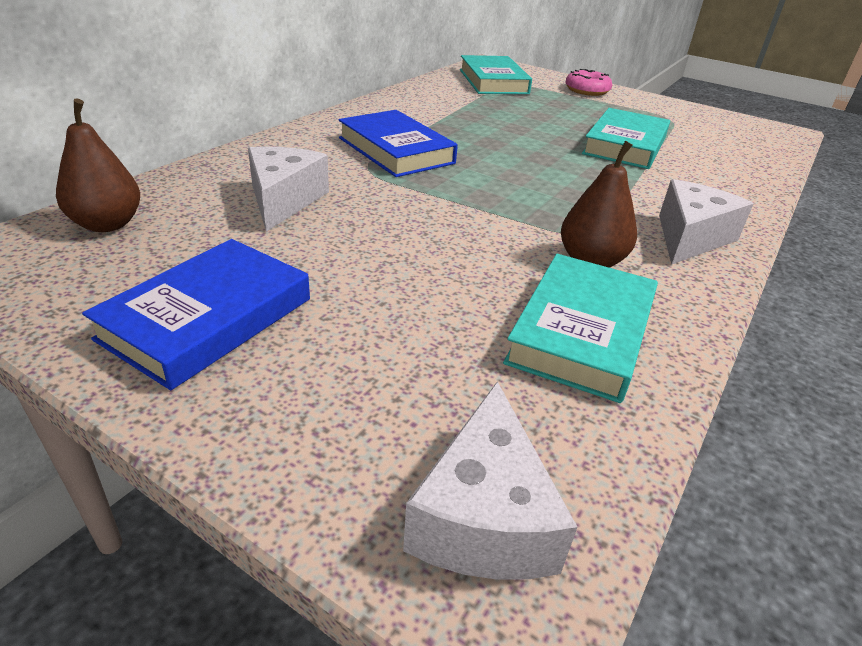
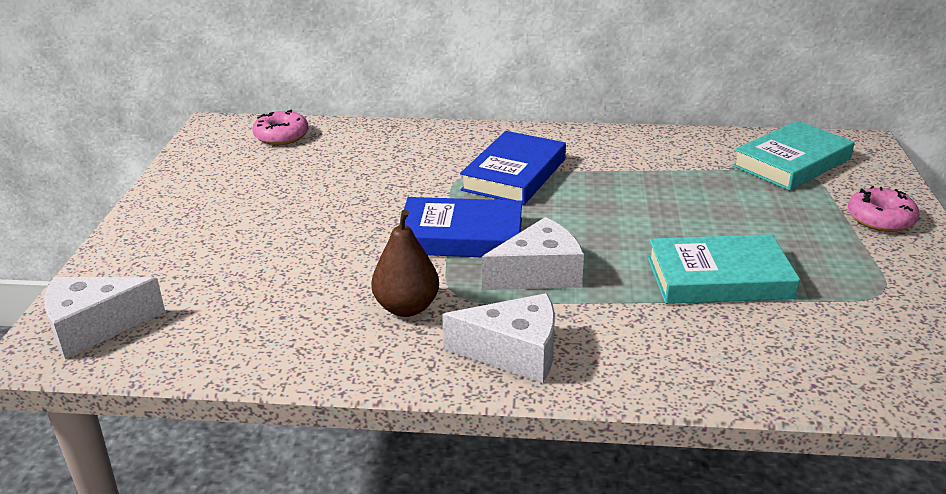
camera: 65 degrees right, 5 degrees down
brown pear [56,99,140,232] -> pink donut [252,110,309,145]
blue book [82,239,310,390] -> blue book moved to [399,197,522,257]
white cheese [248,147,329,232] -> white cheese moved to [482,217,584,290]
turquoise book [503,254,658,403] -> none

